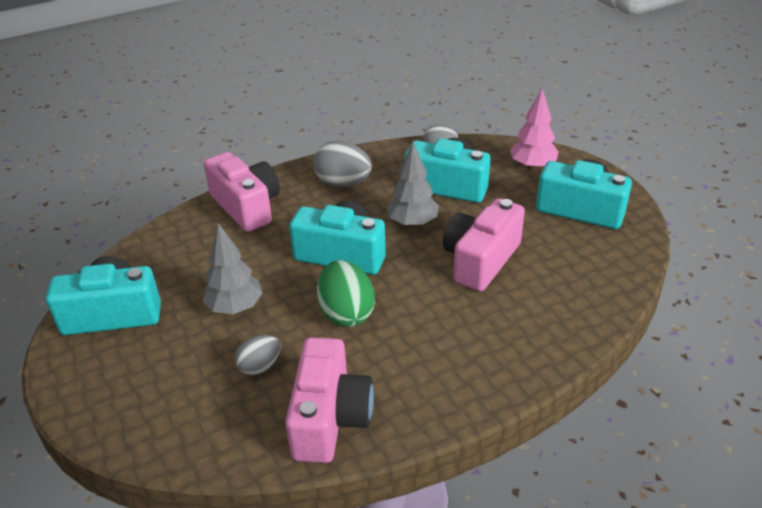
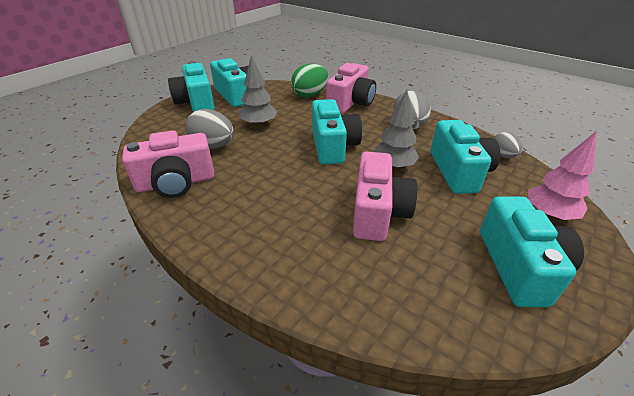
camera: 65 degrees right, 0 degrees up
grey egg [234,335,281,375] -> grey egg [185,109,234,149], size x1.64
green egg [317,260,375,327] -> green egg moved to [291,64,328,98]
pink camera [443,198,525,292] -> pink camera turned 90 degrees clockwise [353,152,417,241]
none -> turquoise camera [168,61,214,112]

